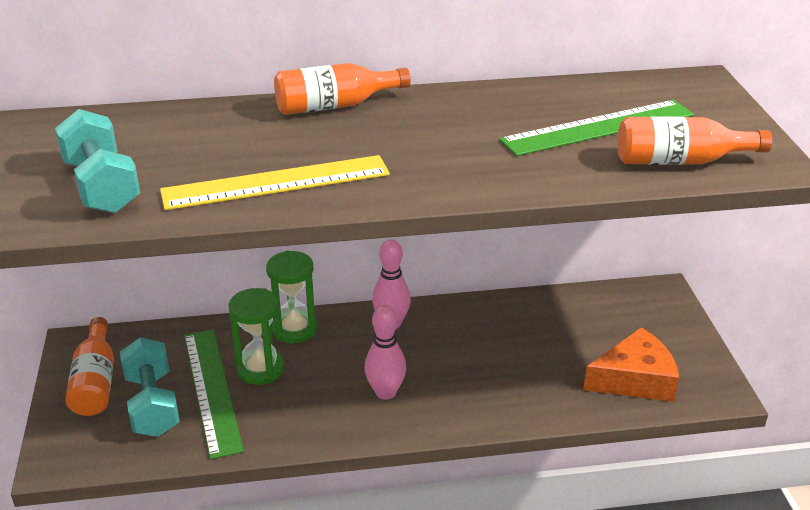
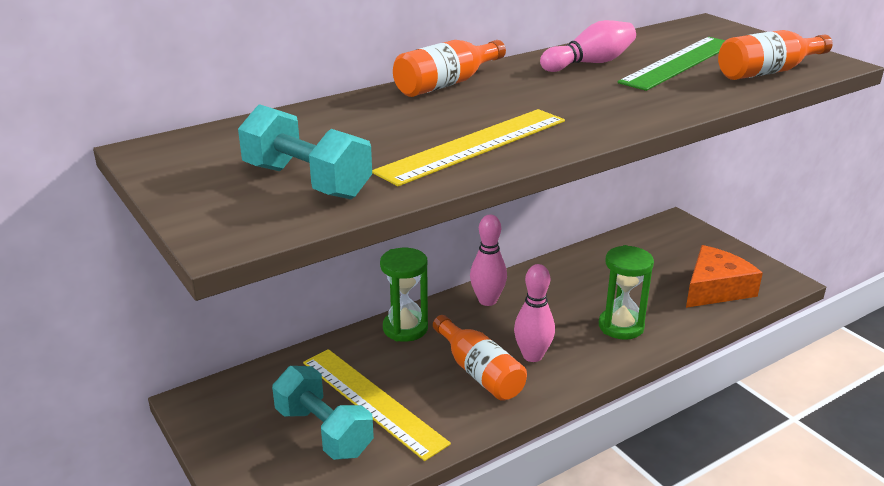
camera: 25 degrees left, 5 degrees down
orange bottle [65,317,114,416] -> orange bottle moved to [433,315,527,401]
green ruler [184,329,244,459] -> yellow ruler [303,349,451,461]
green hourglass [229,288,284,385] -> green hourglass moved to [599,245,654,340]
none -> pink bowling pin [540,20,636,72]

